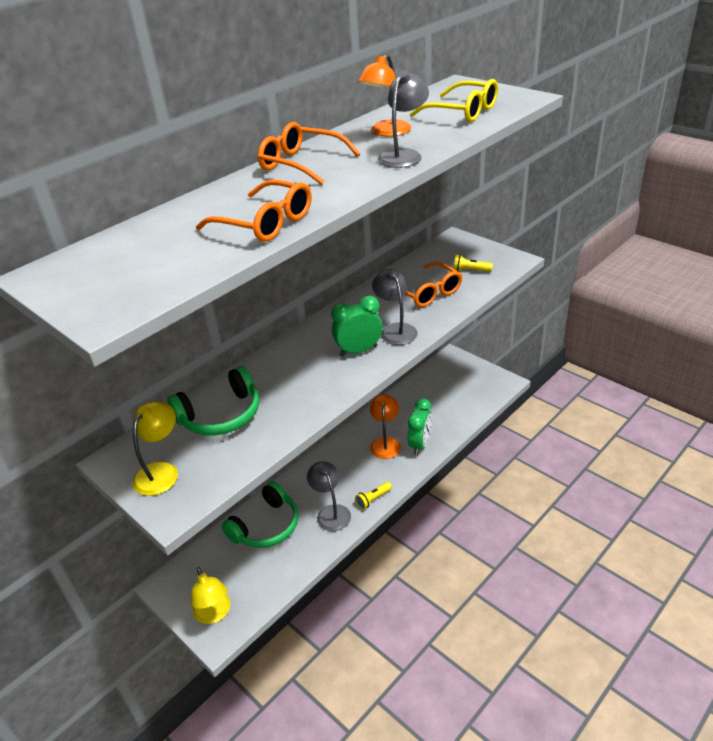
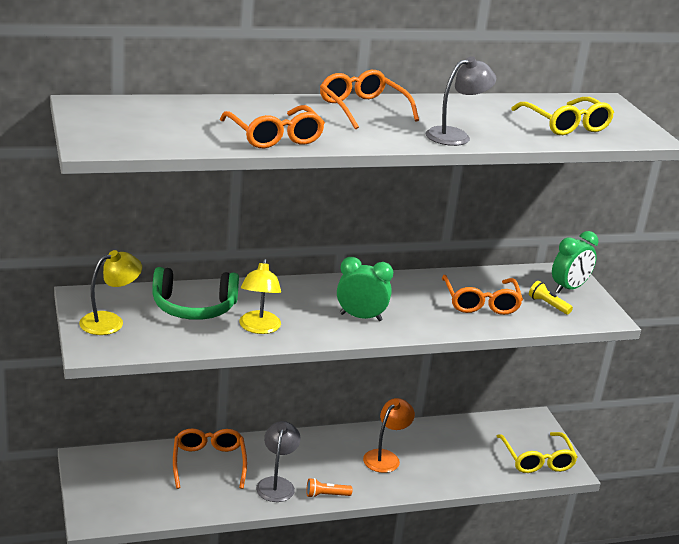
camera: 25 degrees right, 10 degrees down
yellow lamp [191,567,230,624] -> yellow lamp moved to [240,259,281,334]
green headphones [222,481,298,548] -> orange glasses [173,428,247,489]
yellow flashlight [355,482,392,509] -> orange flashlight [306,478,352,498]
orange lamp [358,54,411,137] -> none
grey lamp [372,269,418,345] -> none
green clock [408,398,432,455] -> green clock moved to [552,231,598,293]
none -> yellow glasses [497,432,578,473]

